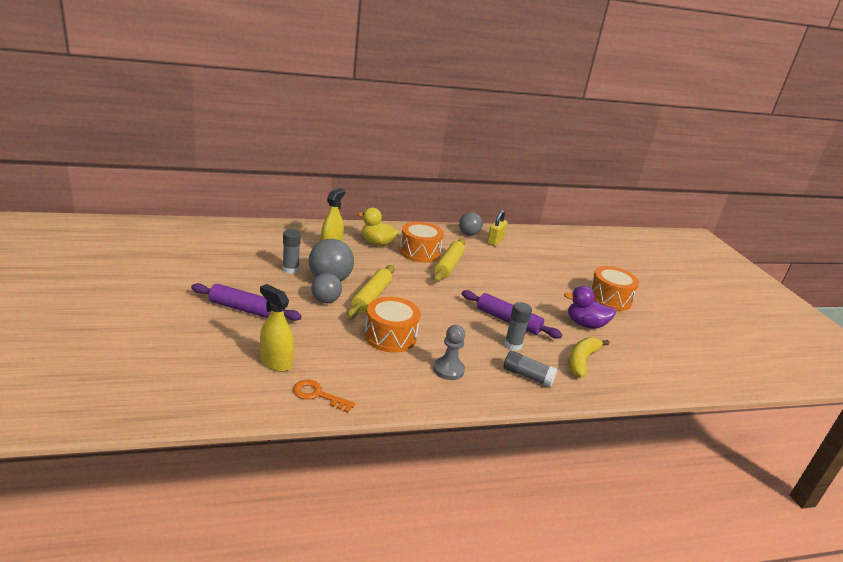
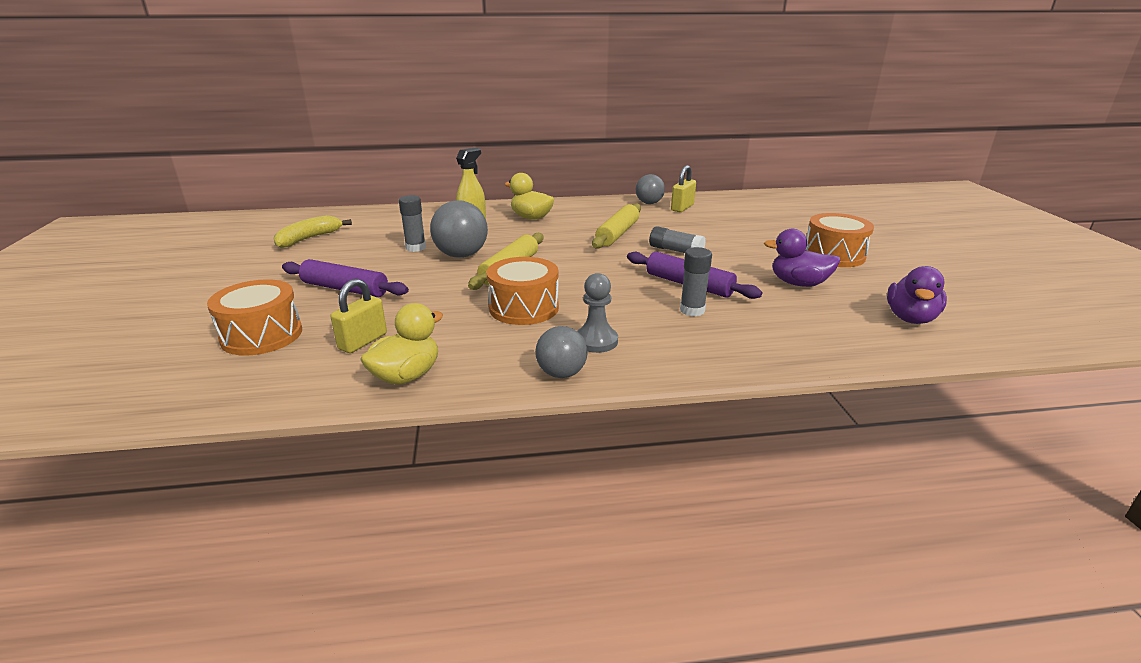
camera: 10 degrees right, 0 degrees up
yellow spray bottle [260,284,294,372] -> yellow padlock [331,279,387,353]
orange key [293,380,355,413] -> yellow duck [360,303,443,385]
grey ball [311,273,342,303] -> grey ball moved to [535,326,587,378]
orange drum [399,222,444,263] -> orange drum moved to [207,279,302,356]
grey glue stick [504,351,557,387] -> grey glue stick moved to [649,226,706,253]
yellow banana [568,337,609,378] -> yellow banana moved to [273,215,352,248]
none -> purple duck [887,266,947,324]

